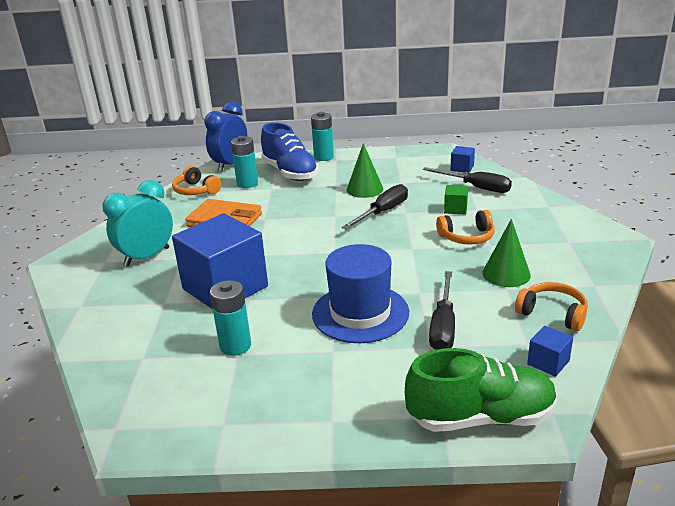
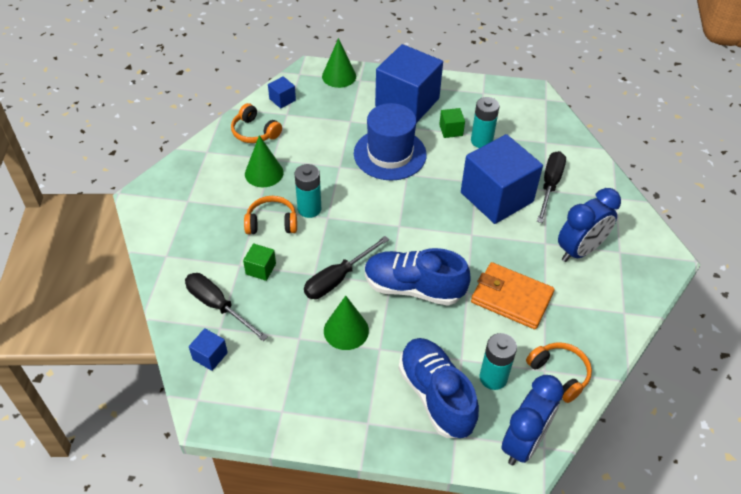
camera: 175 degrees left, 20 degrees up
turquoise clock [102,180,173,266] -> blue clock [558,188,621,262]
turquoise battery [311,112,334,161] -> turquoise battery moved to [295,164,321,218]
green shoe [405,348,557,432] -> green cone [322,38,356,88]
black screwdriver [429,271,455,350] -> black screwdriver moved to [537,151,566,223]
none -> blue shoe [365,248,471,306]
none -> blue cube [375,44,443,123]
none -> green cube [439,108,465,138]

